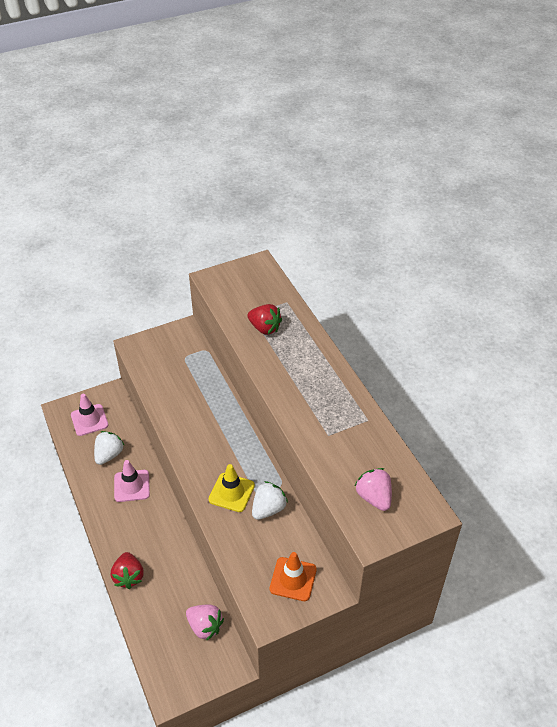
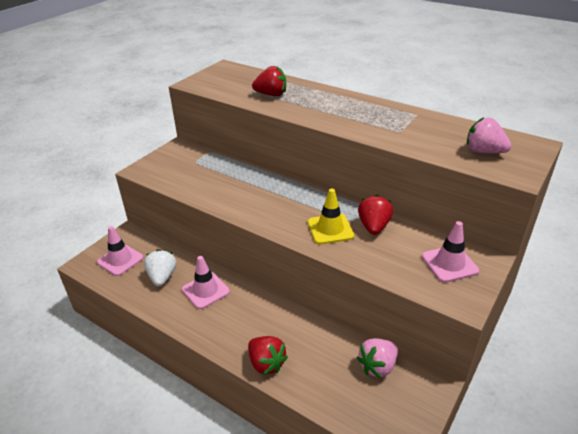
camera: 30 degrees left, 10 degrees down
pink strawberry [186,605,224,641] -> pink strawberry turned 135 degrees clockwise [357,338,398,378]
white strawberry [252,481,288,520] -> red strawberry [358,195,393,235]
orange traffic cone [270,552,317,601] -> pink traffic cone [422,221,479,282]

